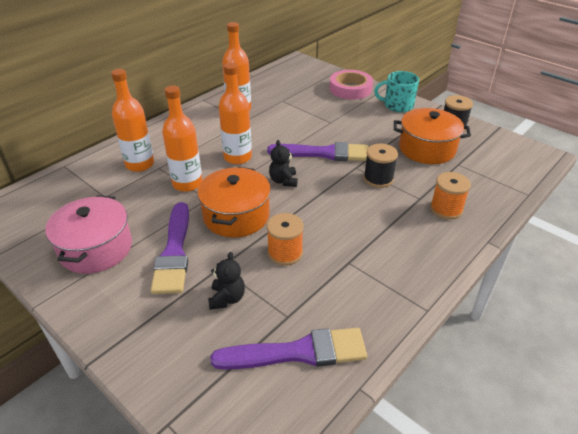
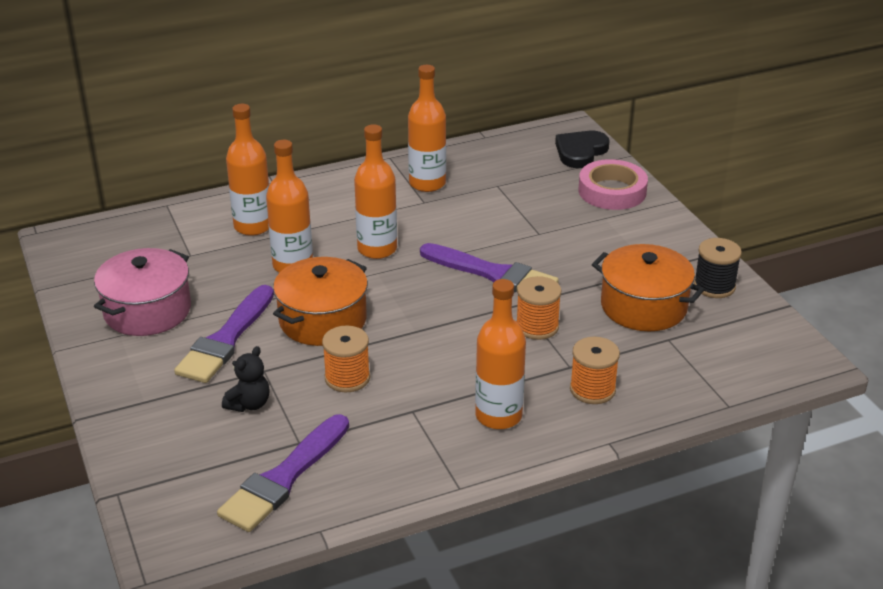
camera: 25 degrees right, 5 degrees down
purple brush [211,328,367,370] -> purple brush turned 105 degrees clockwise [217,414,349,532]
black teddy bear [269,140,298,187] -> none
black spool [364,144,398,188] -> orange spool [516,276,561,340]
turquoise mug [374,71,419,112] -> none
none -> orange bottle [475,279,526,429]
none -> black heart [555,131,609,168]

